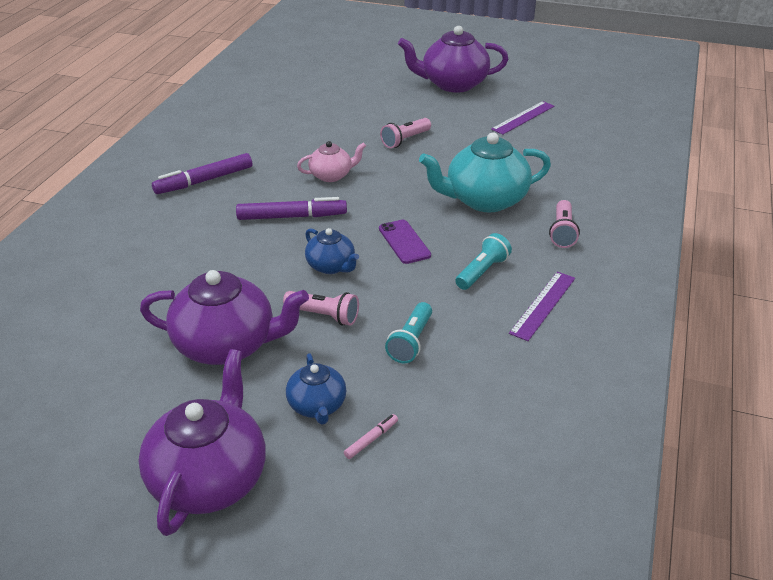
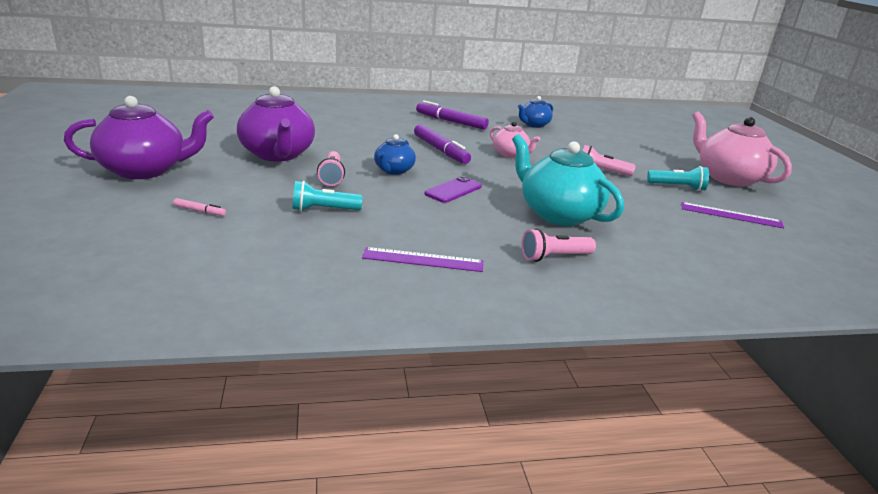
camera: 60 degrees right, 10 degrees down
blue teapot [286,353,346,424] -> blue teapot moved to [518,96,553,128]
purple teapot [398,26,508,93] -> pink teapot [692,112,792,187]
turquoise flashlight [455,233,512,290] -> turquoise flashlight moved to [647,166,709,191]

